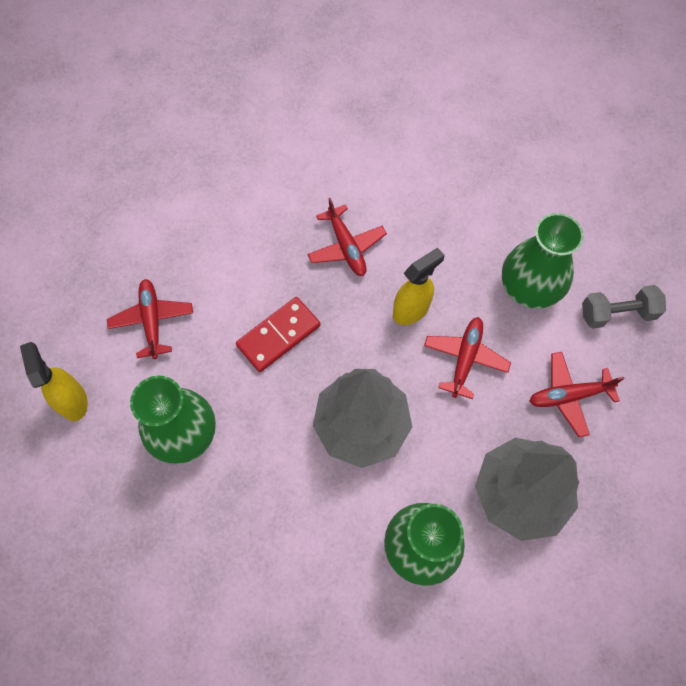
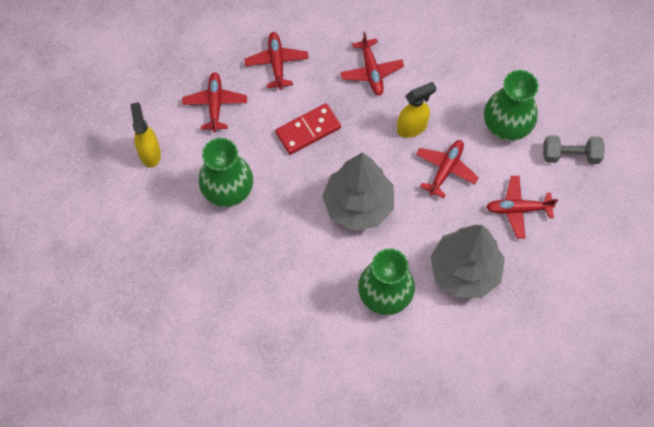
camera: 10 degrees right, 0 degrees up
none -> red plane [244,32,309,90]

